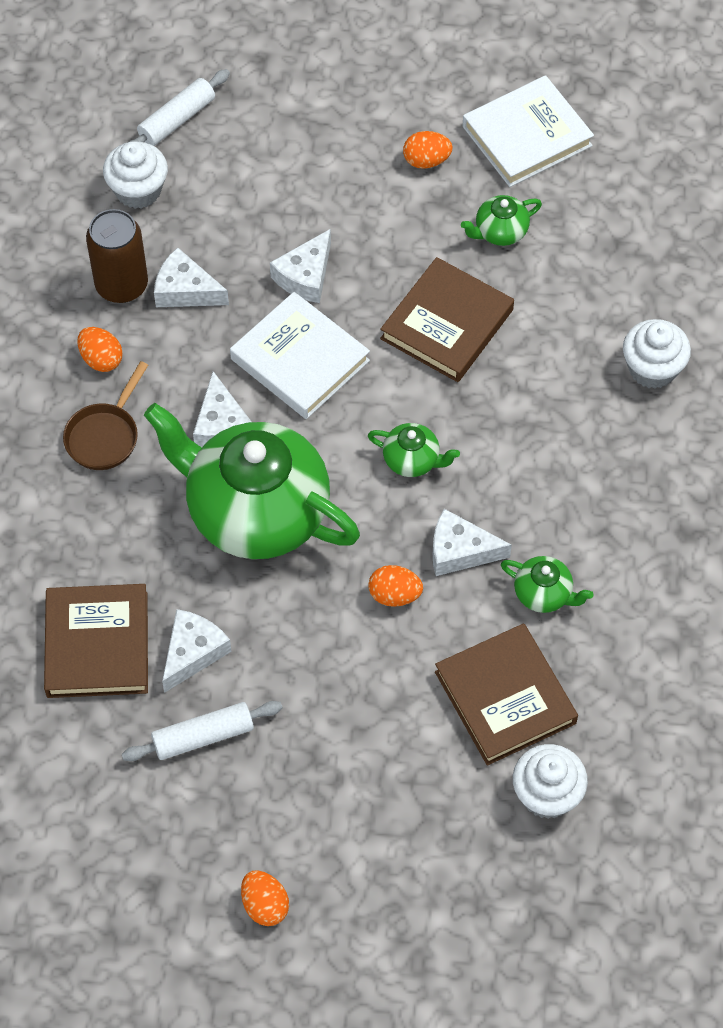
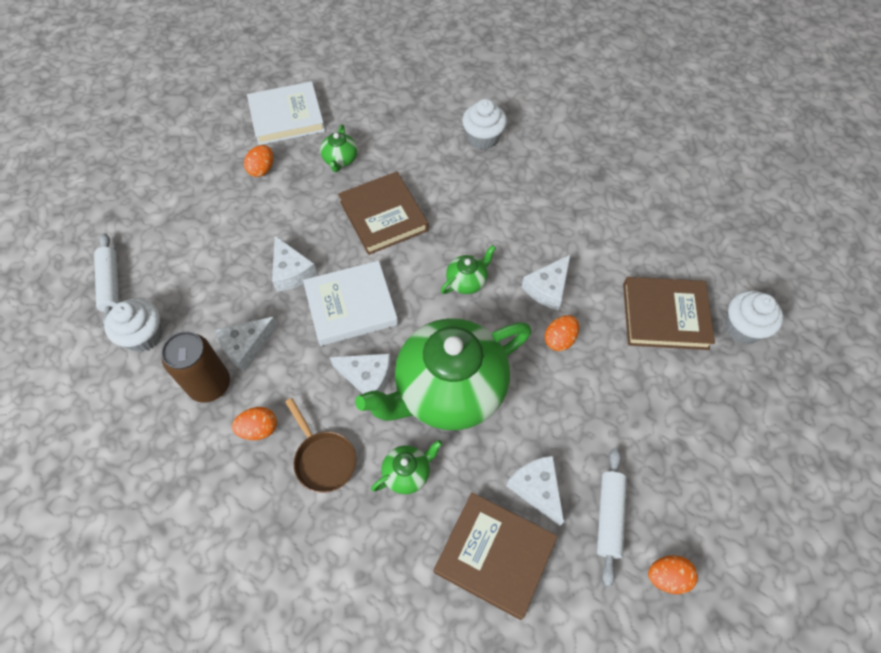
camera: 60 degrees left, 0 degrees up
orange egg [241,870,289,926] -> orange egg moved to [648,555,698,594]
white book [463,75,594,187] -> white book turned 75 degrees clockwise [247,81,325,145]
green teapot [501,556,594,613] -> green teapot moved to [371,440,442,494]

